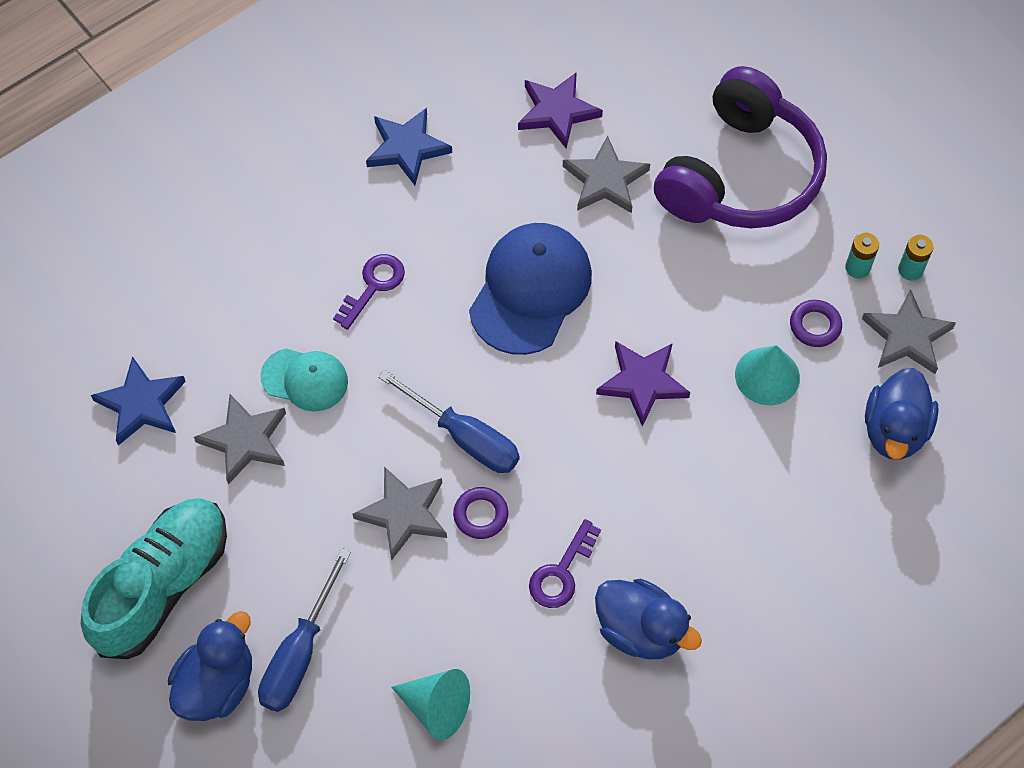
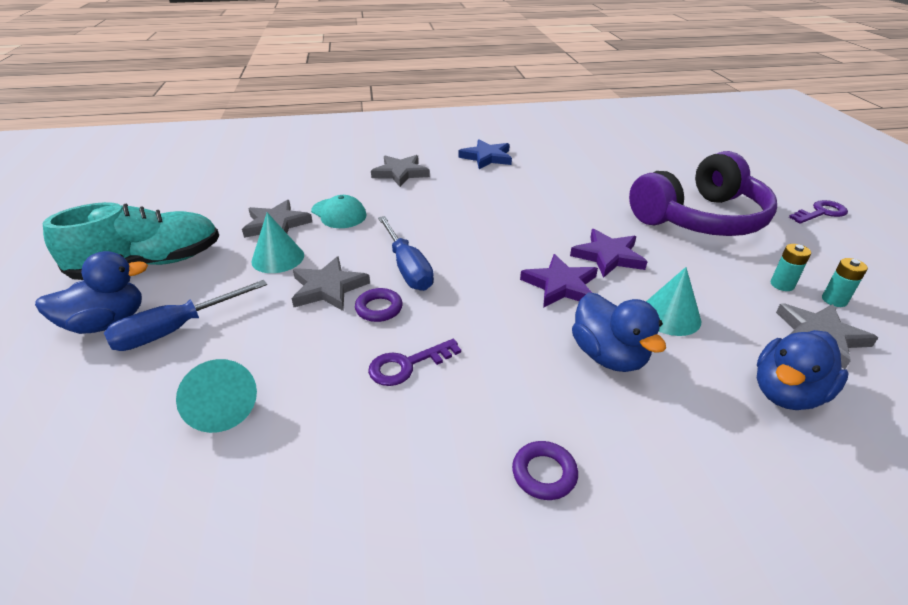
camera: 30 degrees right, 25 degrees down
blue star [91,356,186,446] -> none
purple key [333,254,405,330] -> purple key moved to [789,200,848,224]
blue cap [469,223,592,355] -> none
purple star [518,72,603,149] -> purple star moved to [570,229,648,278]
grey star [563,136,650,213] -> grey star moved to [371,155,430,187]
blue duck [595,579,702,659] -> blue duck moved to [572,293,666,372]
purple ring [790,300,842,347] -> purple ring moved to [512,441,578,500]
none -> turquoise cone [251,212,304,273]

